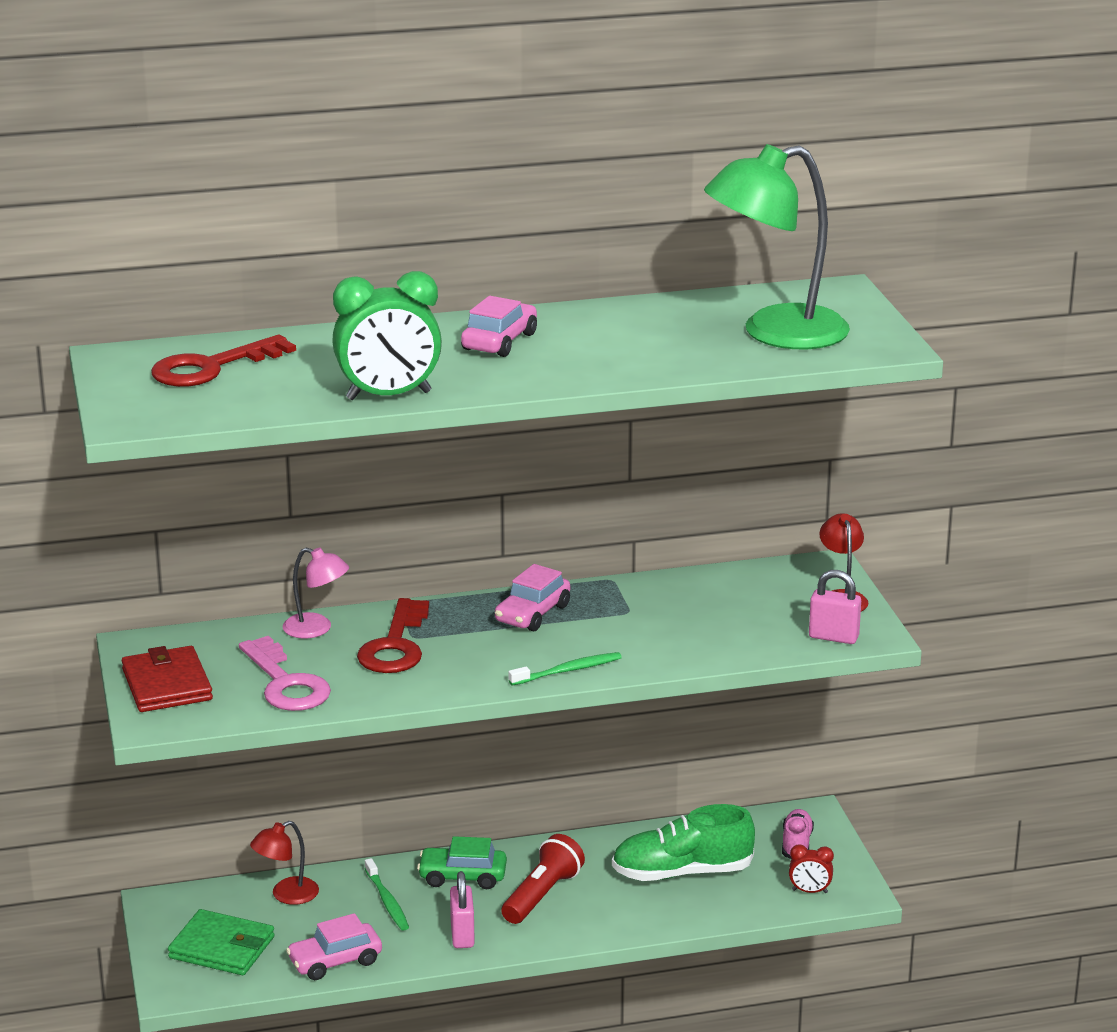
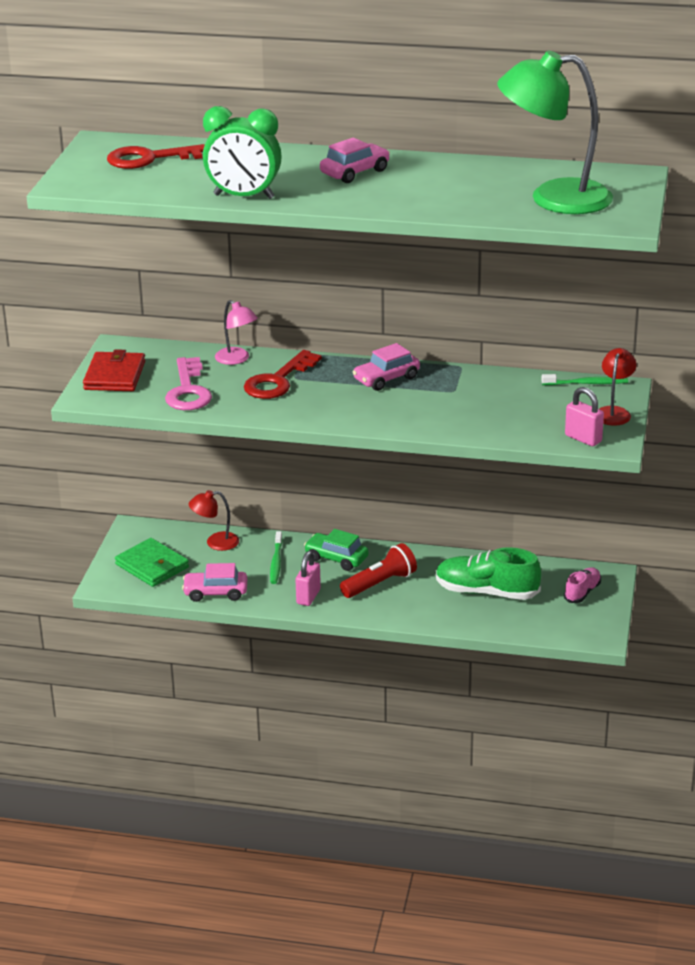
camera: 25 degrees right, 5 degrees up
green toothbrush [509,652,622,686] -> green toothbrush moved to [541,374,628,385]
red clock [789,844,834,893] -> none

